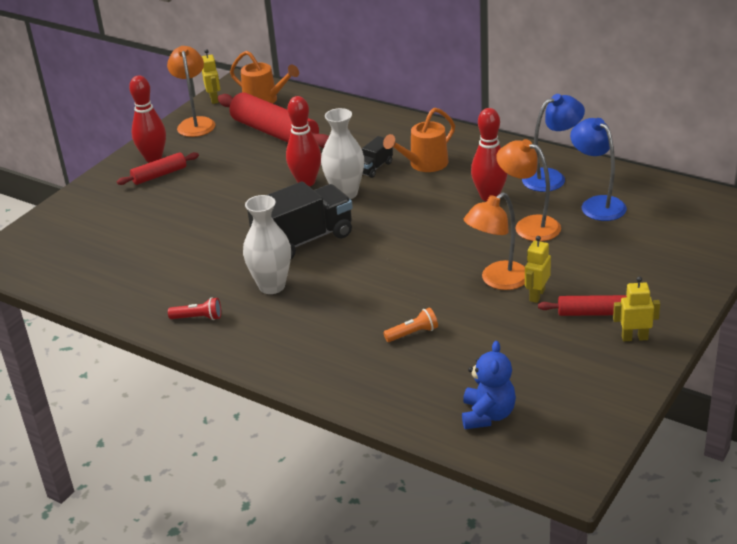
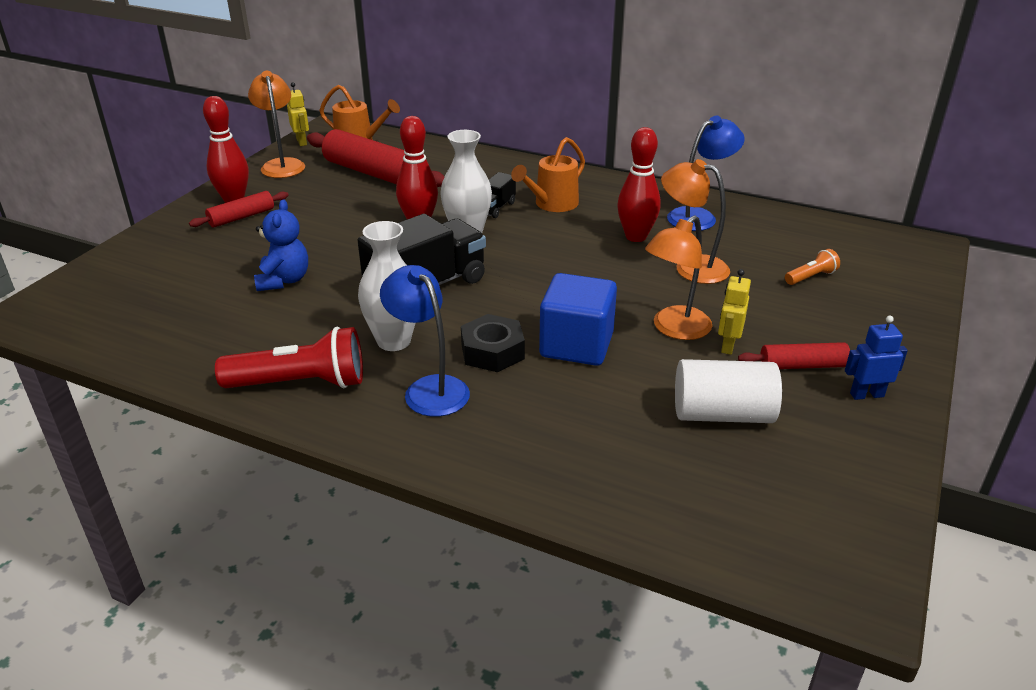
camera: 10 degrees left, 0 degrees up
red flashlight [168,297,221,320] -> red flashlight [215,327,363,388], size x2.04
orange flashlight [383,308,438,342] -> orange flashlight moved to [785,249,840,285]
blue teddy bear [462,341,516,429] -> blue teddy bear moved to [254,199,308,291]
blue lamp [570,118,627,221] -> blue lamp moved to [380,265,470,417]
yellow robot [613,277,660,341] -> blue robot [845,316,908,400]
none -> black nut [461,314,525,372]
none -> blue cube [539,273,617,366]
none -> white cylinder [675,359,782,423]

